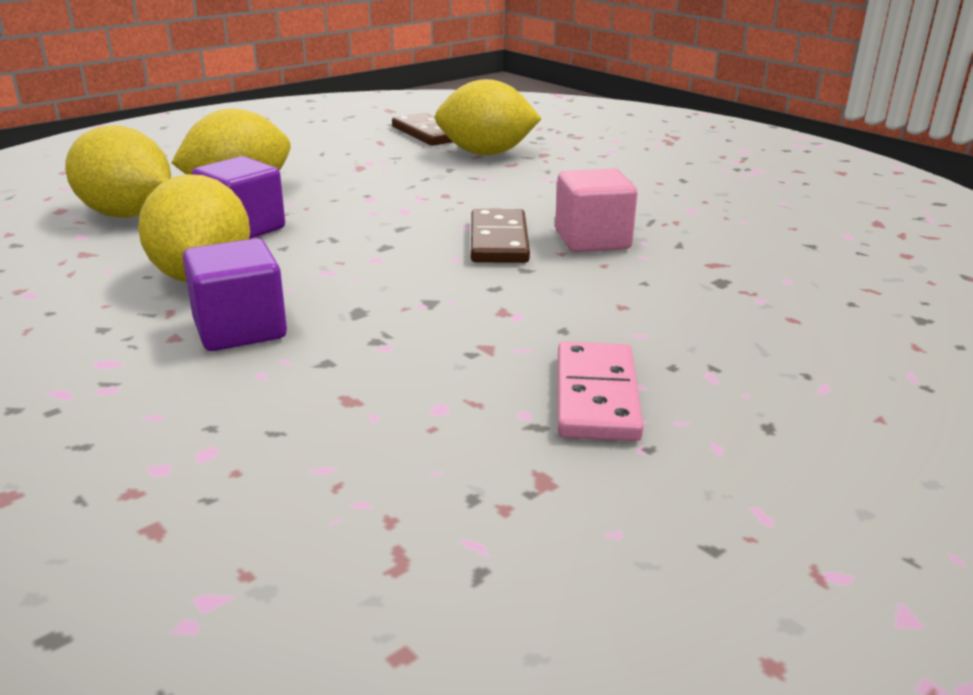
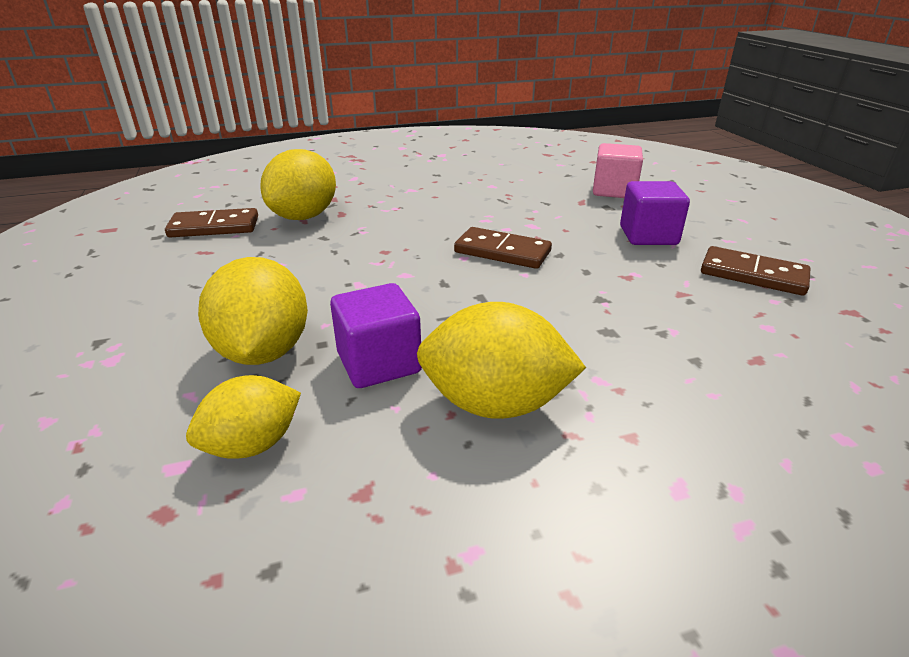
camera: 65 degrees left, 5 degrees up
yellow lemon [65,125,171,218] -> yellow lemon [186,375,301,459], size x0.64
purple cube [183,238,287,351] -> purple cube moved to [620,181,690,245]
pink cube [555,169,638,252] -> pink cube moved to [593,143,643,198]
pink domino [558,341,643,441] -> brown domino [701,246,810,296]

